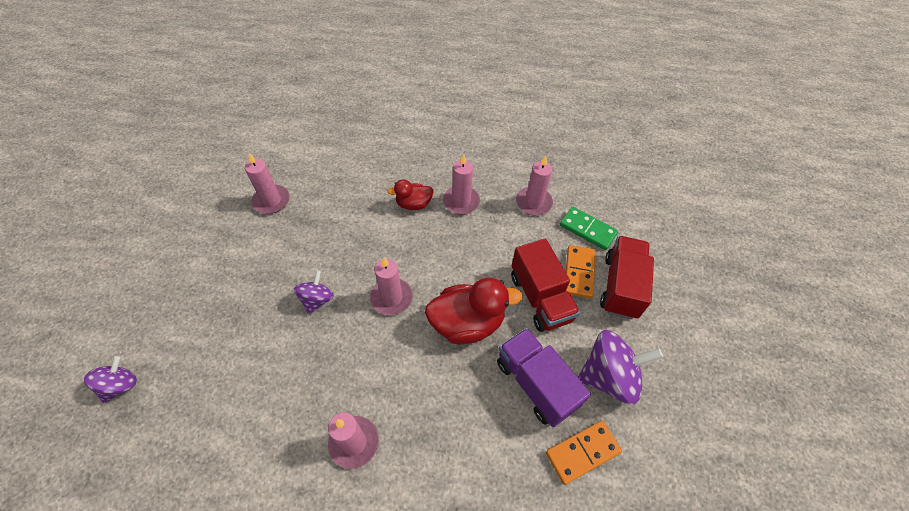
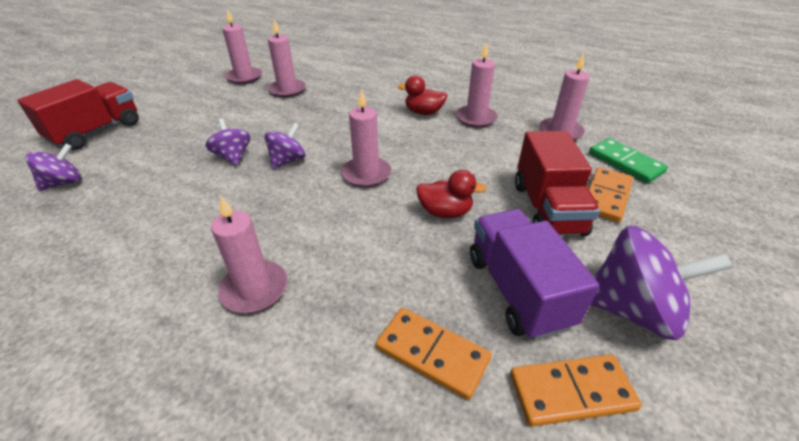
camera: 20 degrees right, 15 degrees down
red duck [425,278,523,344] -> red duck [416,170,487,218], size x0.57
red truck [600,236,654,319] -> red truck moved to [17,79,139,150]
none -> purple spinning top [206,118,250,166]
none -> pink candle [222,9,262,84]
none -> orange domino [376,308,492,400]

